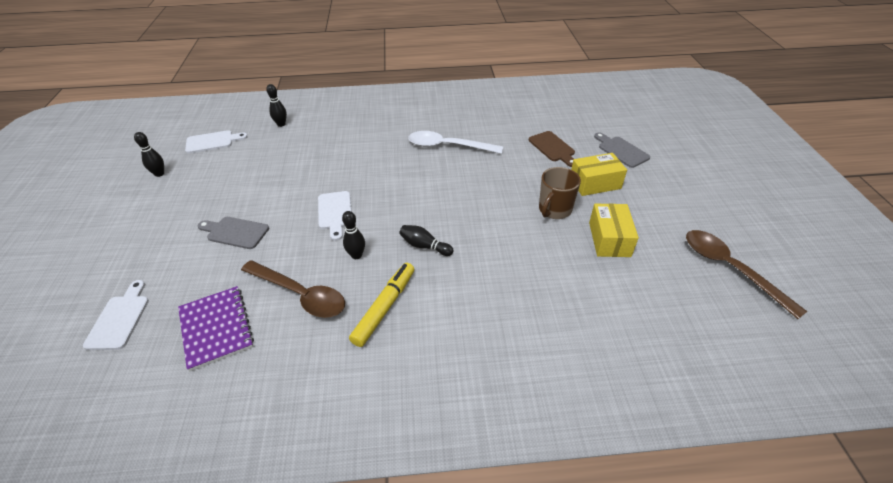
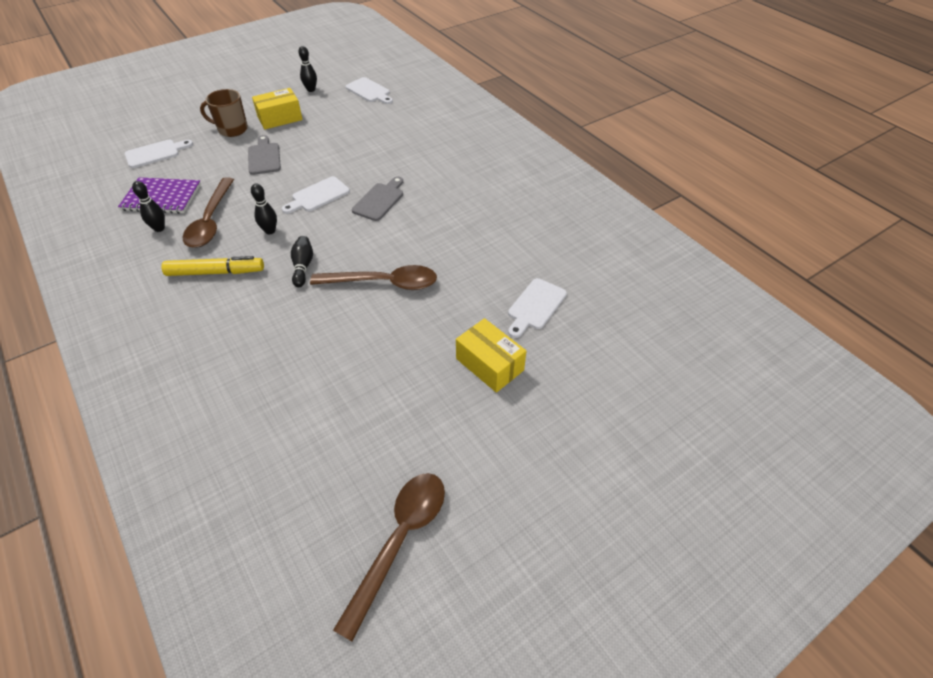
camera: 60 degrees right, 5 degrees up
purple notebook [178,286,254,371] -> purple notebook turned 60 degrees clockwise [118,177,201,214]
black bowling pin [266,84,287,127] -> black bowling pin moved to [132,181,165,232]
white spoon [408,131,503,154] -> none
brown cutting board [529,131,575,167] -> white cutting board [508,278,567,338]
brown mug [539,167,581,219] -> brown mug moved to [200,89,248,137]
yellow box [589,204,639,257] -> yellow box moved to [252,88,303,129]
grey cutting board [594,133,650,168] -> grey cutting board moved to [352,177,403,221]
none -> brown spoon [310,265,437,290]

